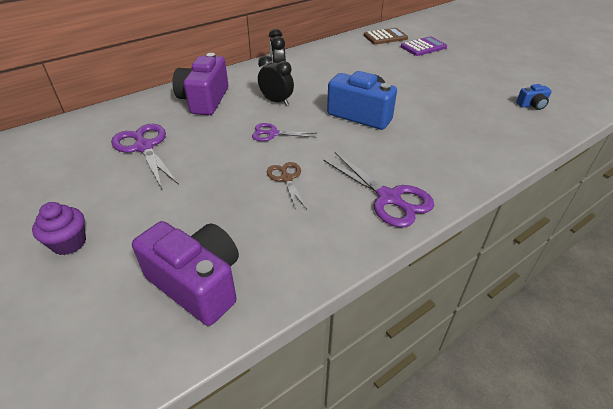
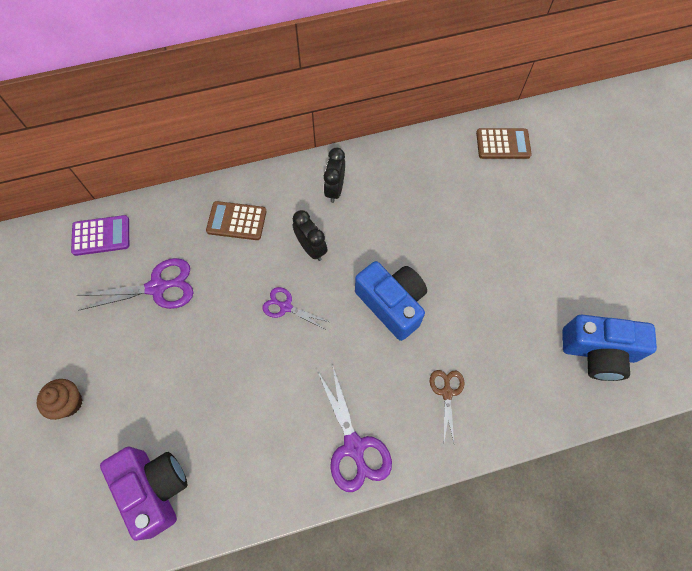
camera: 20 degrees right, 25 degrees up
purple cupcake [32,202,86,255] -> brown cupcake [37,379,82,420]
purple scissors [111,124,179,189] -> purple scissors turned 90 degrees clockwise [77,258,193,311]
purple camera [172,53,228,115] -> brown calculator [206,201,267,240]
brown scissors [267,162,307,211] -> brown scissors moved to [430,370,465,442]
purple calculator [401,36,447,56] -> purple calculator moved to [71,215,129,256]
blue camera [516,84,552,110] -> blue camera [562,315,657,381], size x2.16

